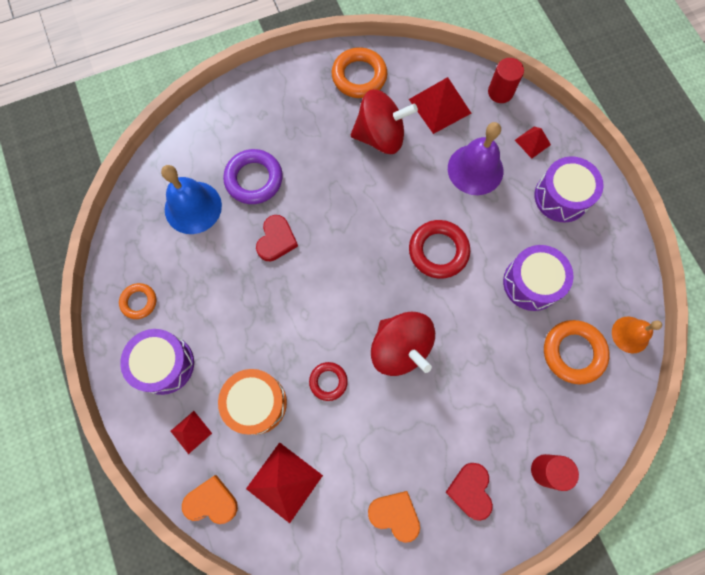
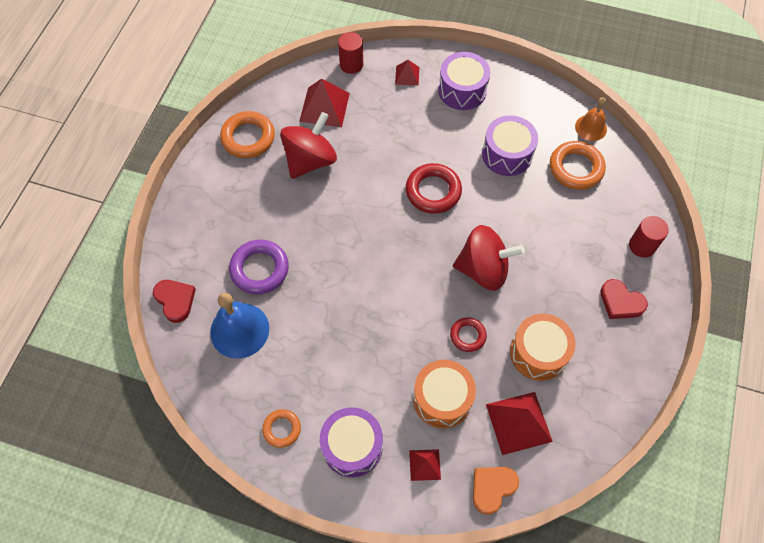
camera: 50 degrees left, 10 degrees down
red heart [256,215,298,261] -> red heart moved to [153,280,196,323]
orange heart [368,491,420,543] -> none
purple bell [448,122,503,195] -> none
none -> orange drum [510,314,576,381]

